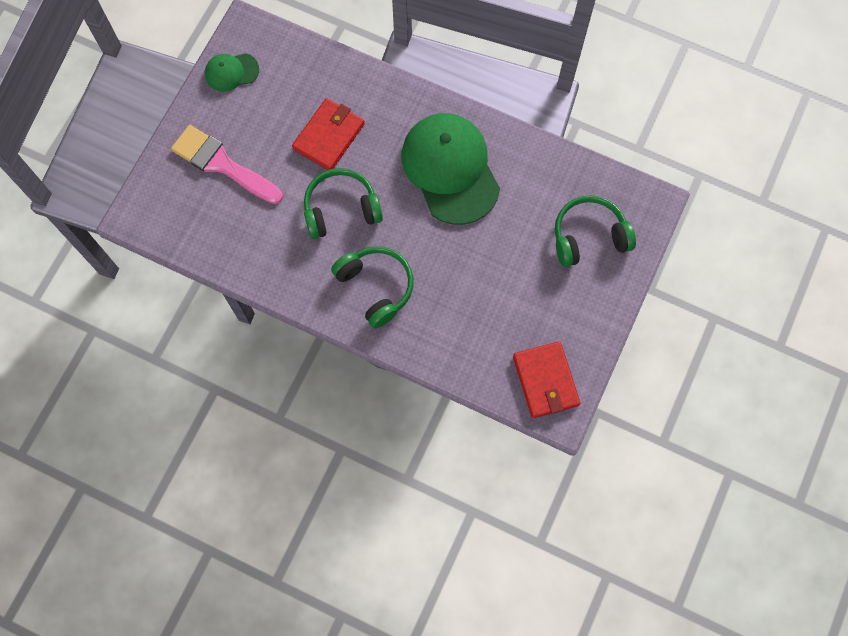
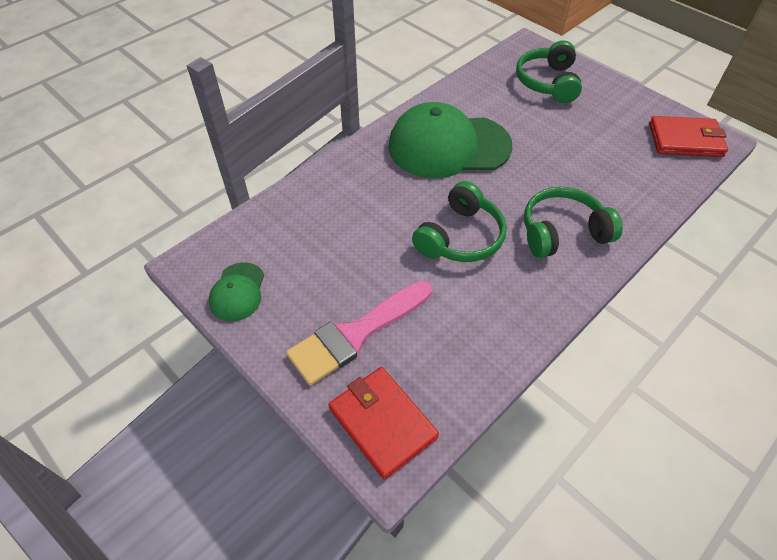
camera: 70 degrees left, 20 degrees down
red wallet [292,98,365,170] -> red wallet moved to [329,367,439,480]
green headphones [304,168,383,239] -> green headphones turned 150 degrees counterclockwise [412,181,507,262]

